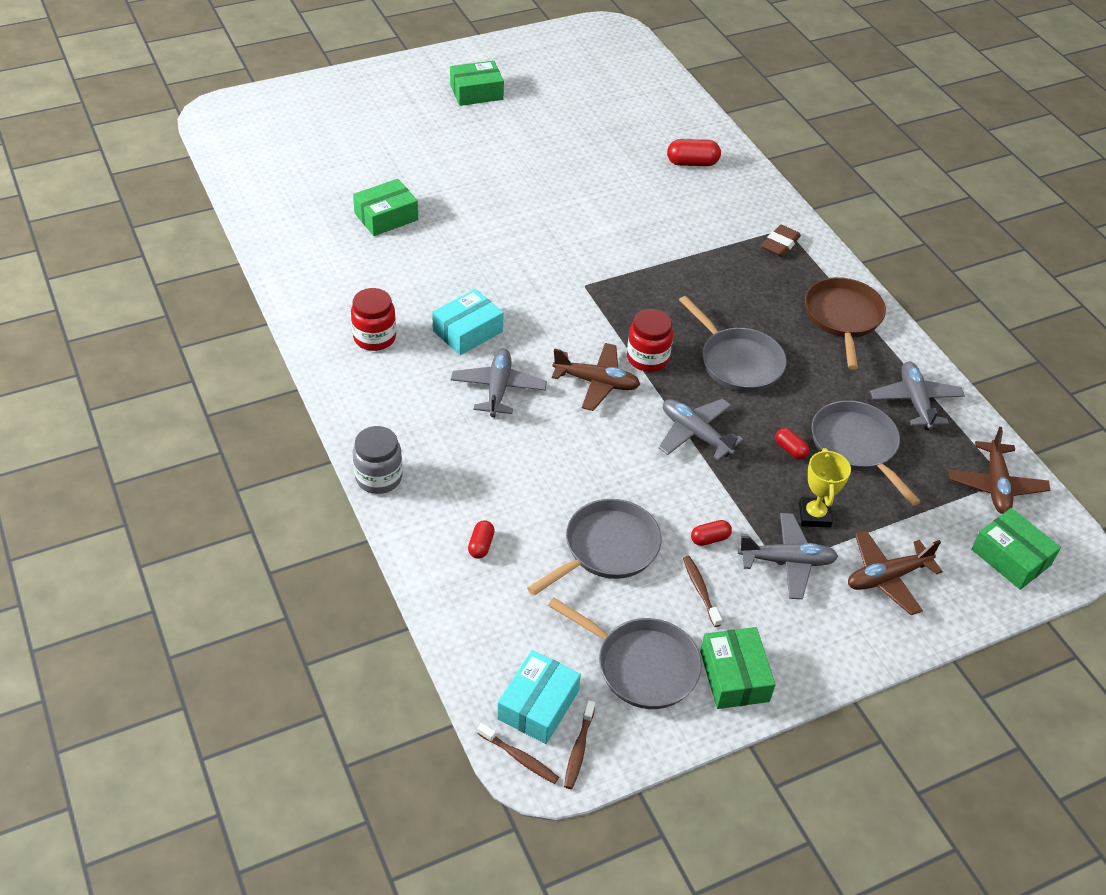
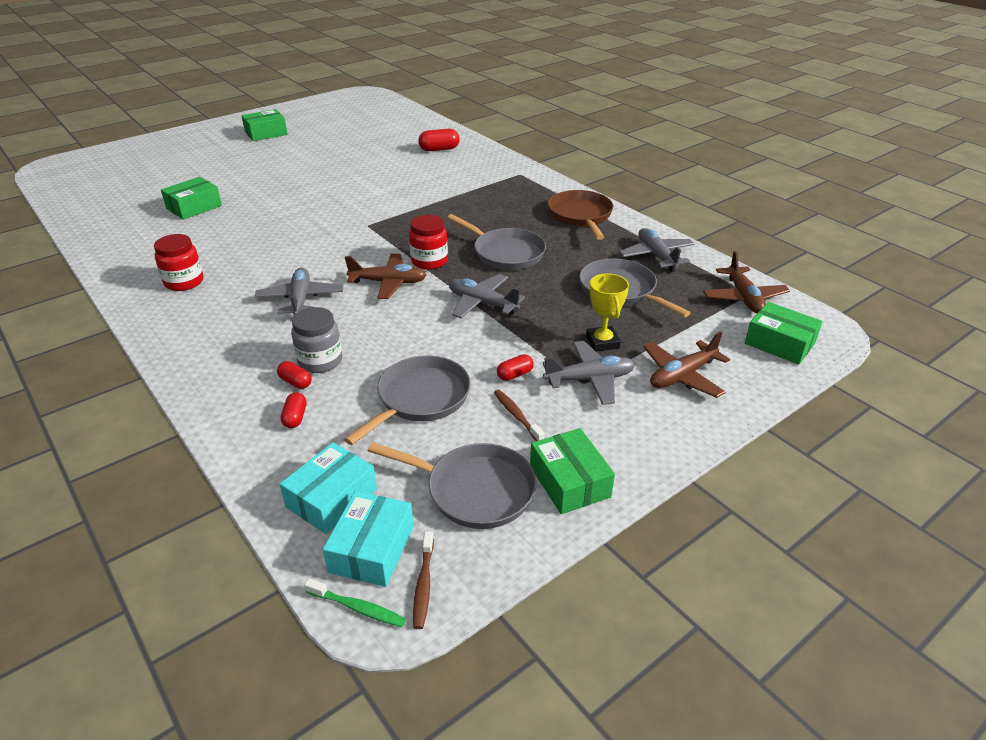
camera: 10 degrees left, 10 degrees down
grey jar [353,426,403,494] -> grey jar moved to [291,307,342,373]
turquoise box [432,289,503,355] -> turquoise box moved to [280,442,377,534]
brown toothbrush [477,723,559,784] -> green toothbrush [304,578,406,627]
brown eraser [761,225,801,257] -> none
red capsule [775,428,810,460] -> red capsule moved to [277,361,312,389]

